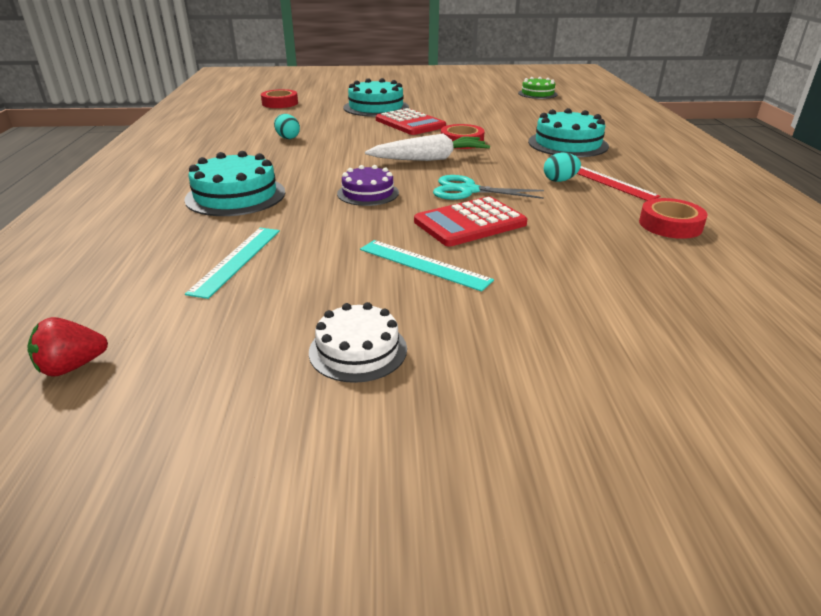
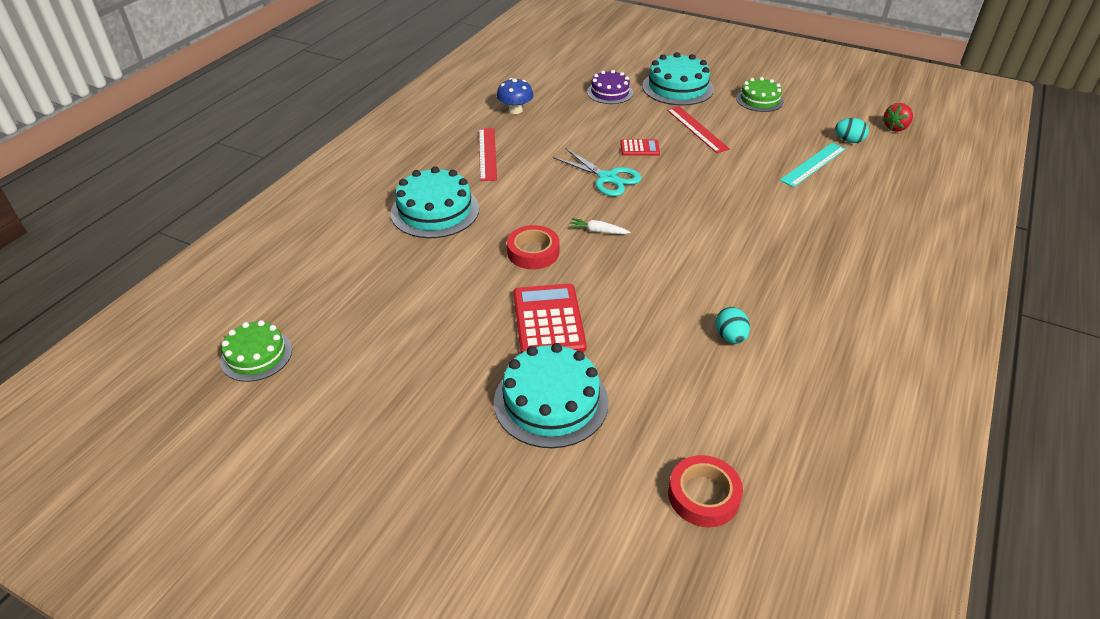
camera: 150 degrees left, 10 degrees up
red strawberry [27,317,108,377] -> red strawberry turned 135 degrees clockwise [883,103,913,132]
turquoise cake [184,151,285,216] -> turquoise cake moved to [642,52,714,106]
white cake [309,302,407,383] -> green cake [736,77,784,112]
purple cake [337,165,399,206] -> purple cake moved to [587,70,633,104]
turquoise ruler [360,240,494,292] -> red ruler [667,106,730,153]
white carrot [365,134,490,161] -> white carrot [569,218,630,234], size x0.46
red calculator [414,196,527,246] -> red calculator [620,139,660,156], size x0.53
turquoise egg [544,153,581,182] -> turquoise egg moved to [835,118,869,143]
red tape [639,198,708,239] -> blue mushroom [497,78,533,114]

